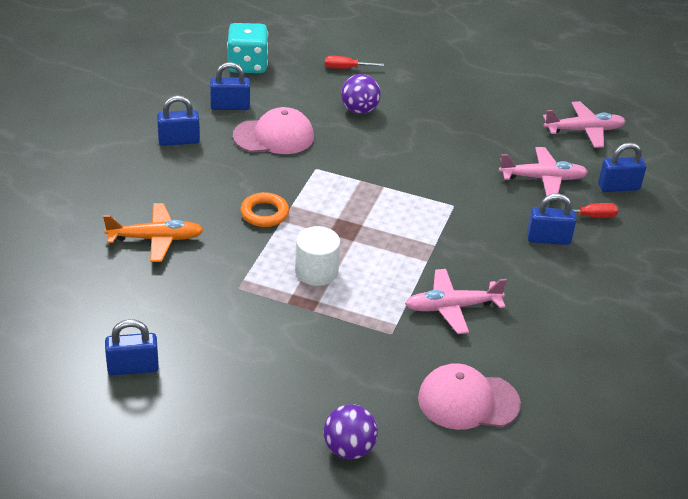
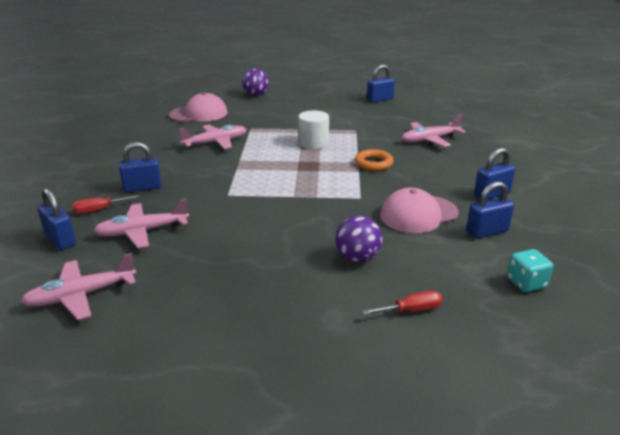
camera: 165 degrees right, 10 degrees down
orange plane [103,203,203,262] -> pink plane [402,114,466,147]
turquoise dice [227,23,268,73] -> turquoise dice [507,249,553,292], size x0.62
blue padlock [598,142,647,192] -> blue padlock turned 75 degrees clockwise [37,188,76,250]

